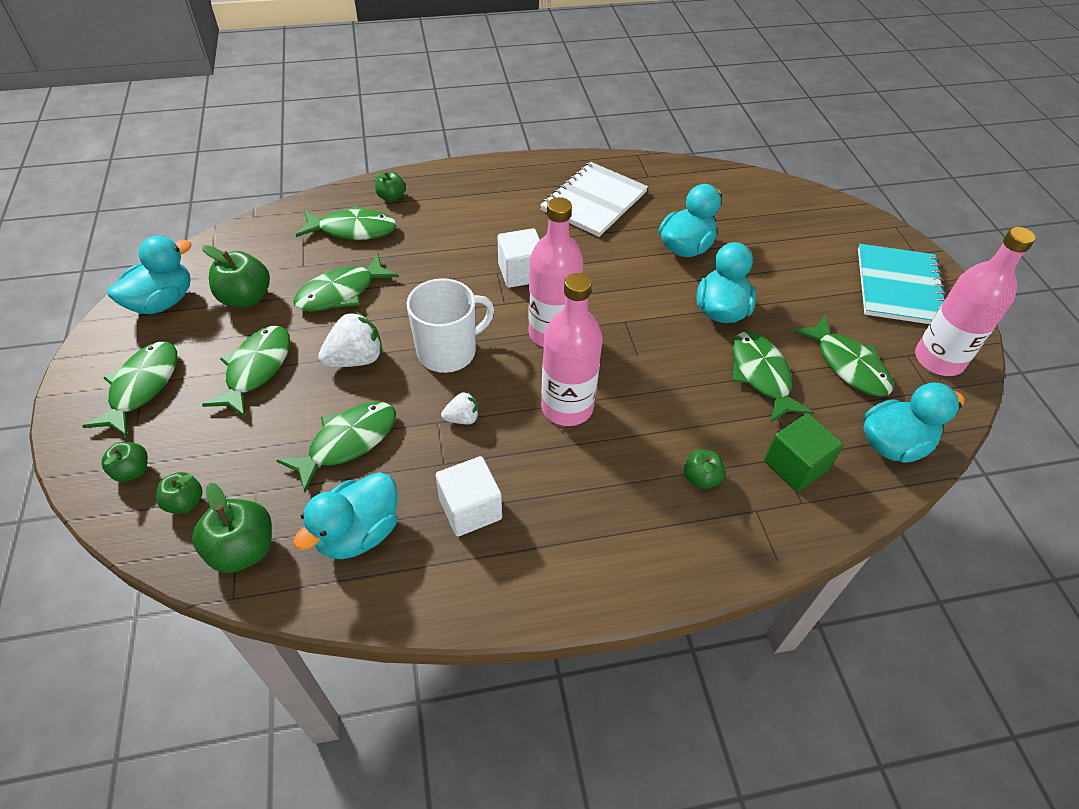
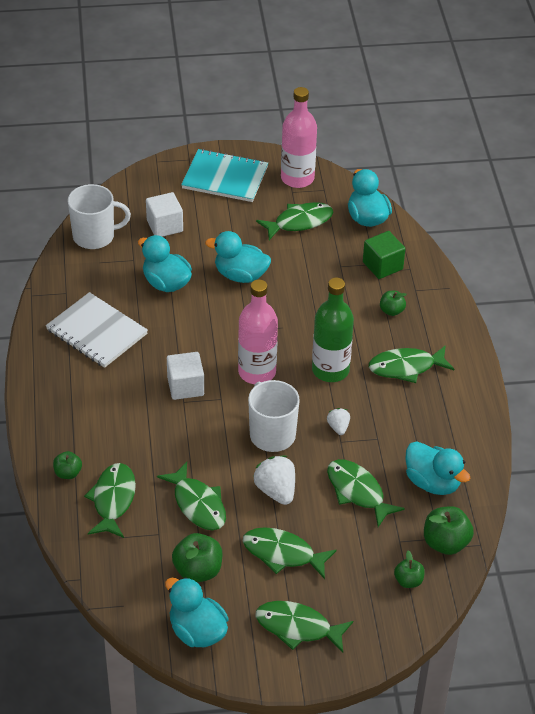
camera: 85 degrees left, 5 degrees down
green apple [101,442,148,482] -> none
white cube [436,456,502,537] -> white cube moved to [146,192,183,237]
pink bottle [541,273,603,426] -> green bottle [312,278,354,382]
green fish [732,332,813,423] -> green fish moved to [369,345,454,383]
none -> white mug [68,184,131,249]

